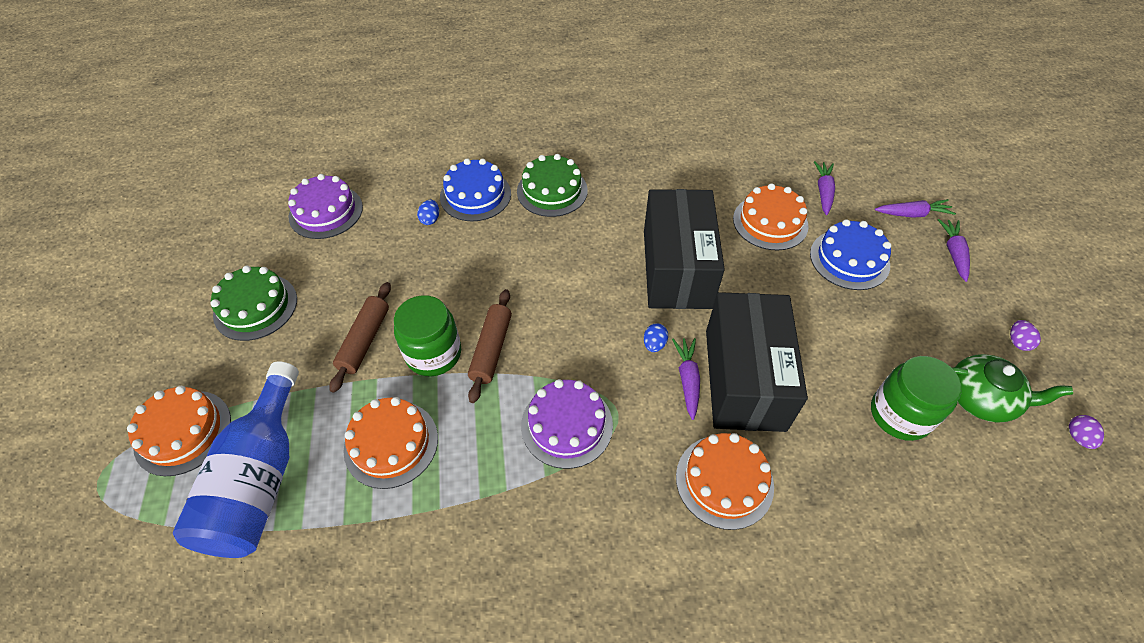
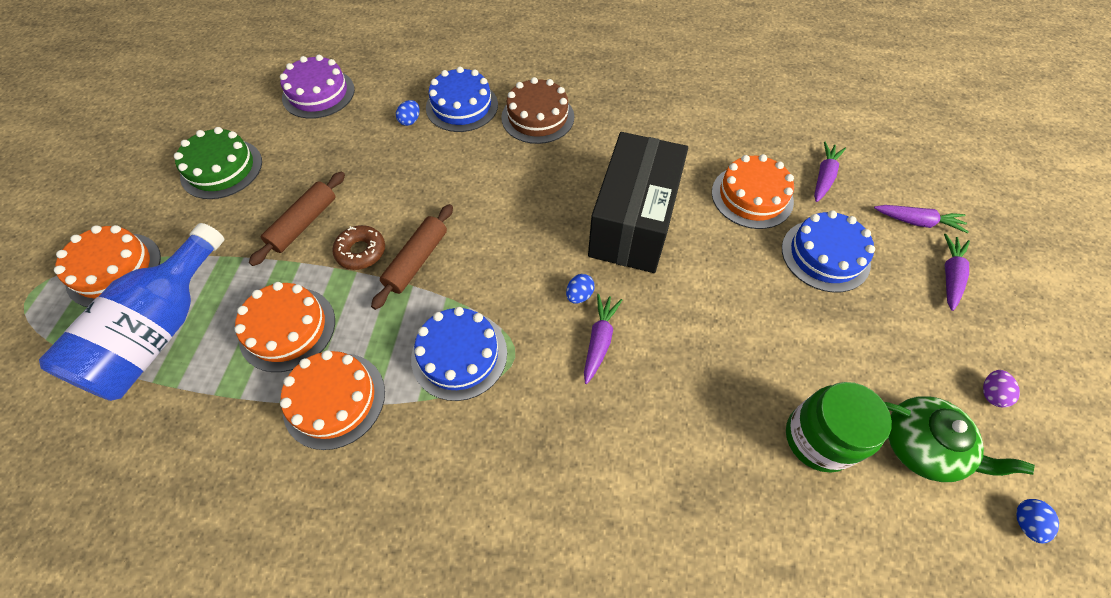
camera: 15 degrees right, 5 degrees up
green jar [394,295,461,376] -> brown donut [332,225,385,270]
green cake [517,154,588,217] -> brown cake [501,77,574,144]
purple cake [521,379,613,469] -> blue cake [411,307,507,401]
orange cake [676,433,774,530] -> orange cake moved to [280,350,385,450]
black box [706,292,808,432] -> none
purple egg [1069,415,1104,449] -> blue egg [1016,499,1059,544]

